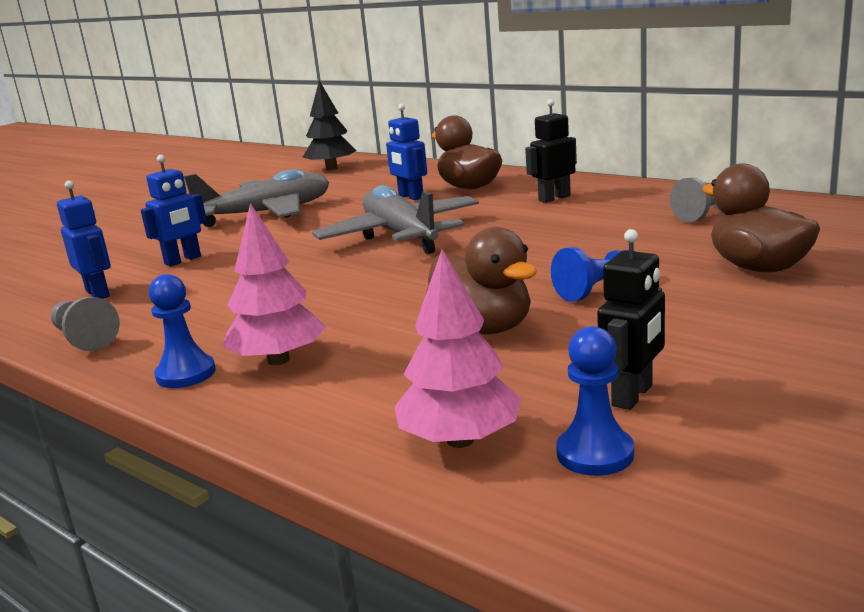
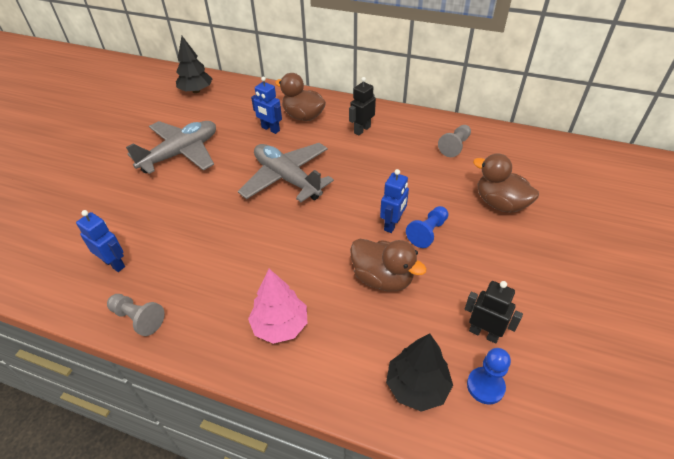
camera: 20 degrees left, 25 degrees up
blue robot [141,155,207,266] -> blue robot moved to [380,169,409,233]
blue pawn [149,274,216,388] -> none
pink tree [394,249,521,448] -> black tree [386,334,453,412]
black robot [597,229,665,410] -> black robot turned 75 degrees counterclockwise [465,281,523,344]

